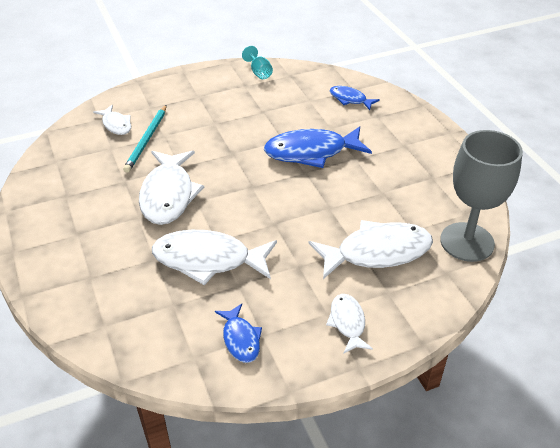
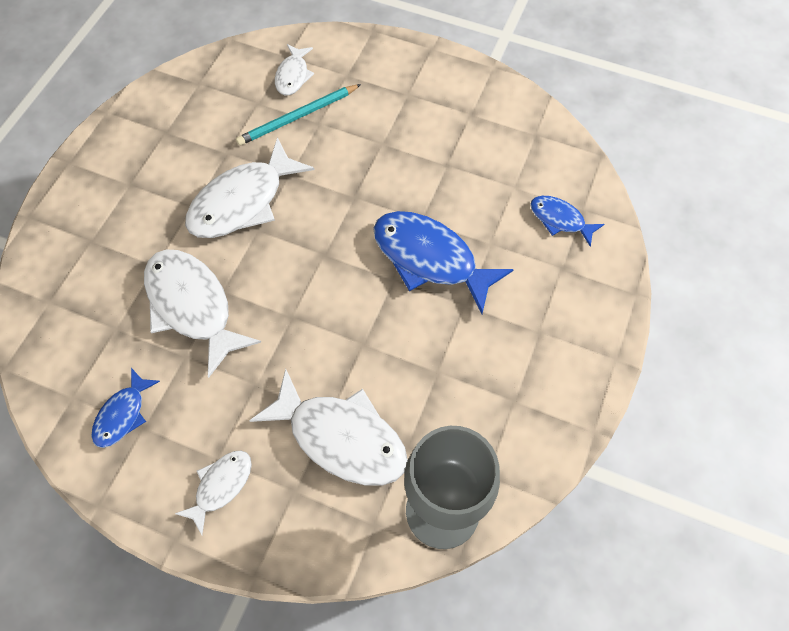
camera: 45 degrees right, 20 degrees up
turquoise goblet [242,46,273,79] -> none
blue fish [329,86,380,110] -> blue fish turned 45 degrees counterclockwise [530,196,604,247]

